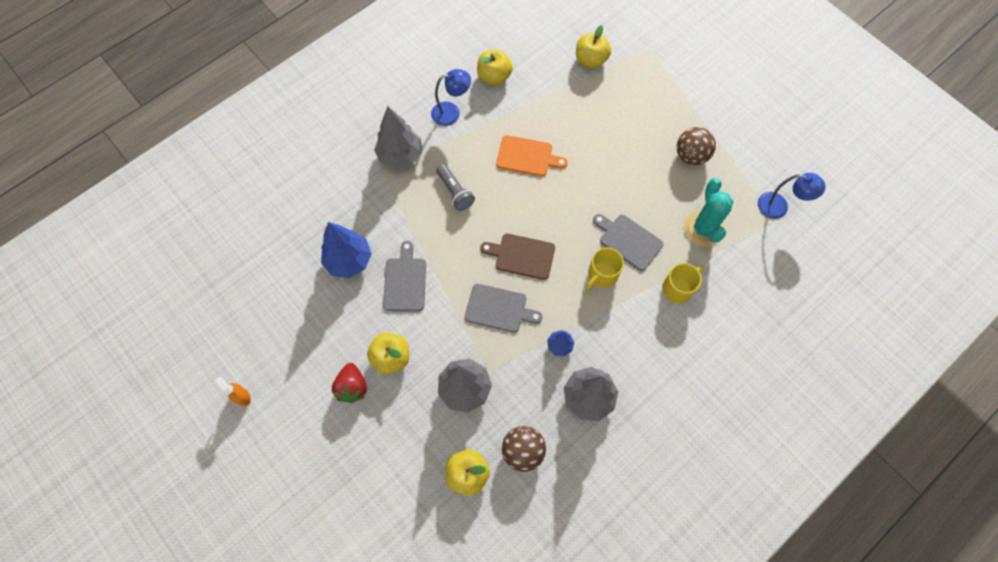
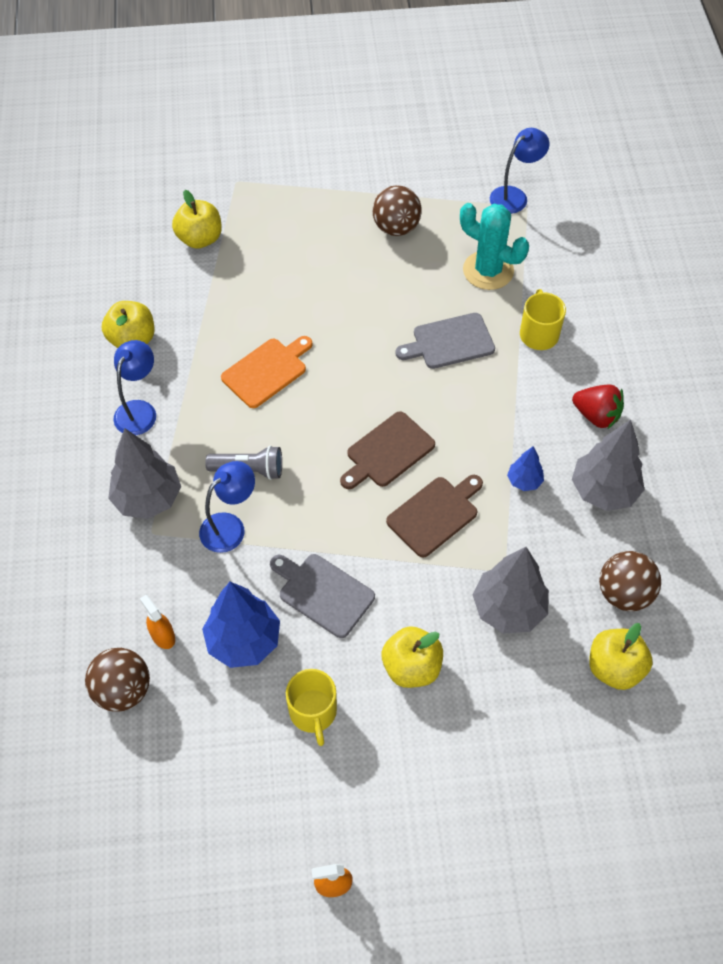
camera: 55 degrees left, 10 degrees down
red strawberry [332,363,367,403] -> red strawberry moved to [572,385,624,429]
grey cutting board [465,284,542,333] -> brown cutting board [386,475,483,557]
yellow mug [586,248,624,290] -> yellow mug moved to [286,669,337,746]
none -> brown ball [85,648,150,712]
none -> orange spray bottle [140,595,175,649]
none -> blue lamp [199,461,255,553]

